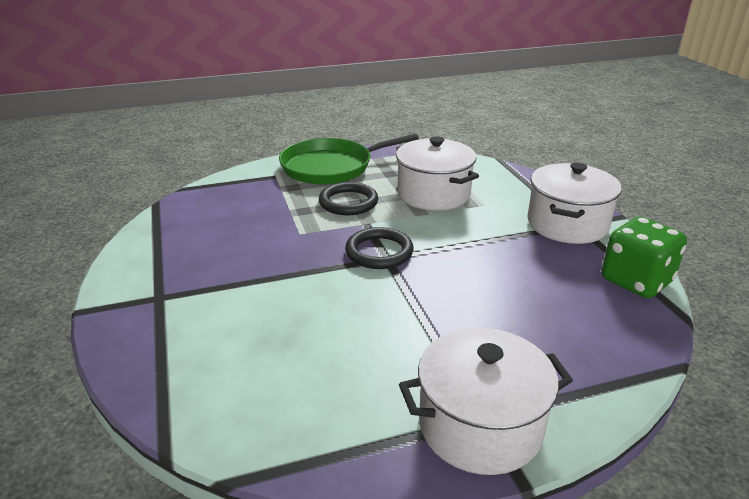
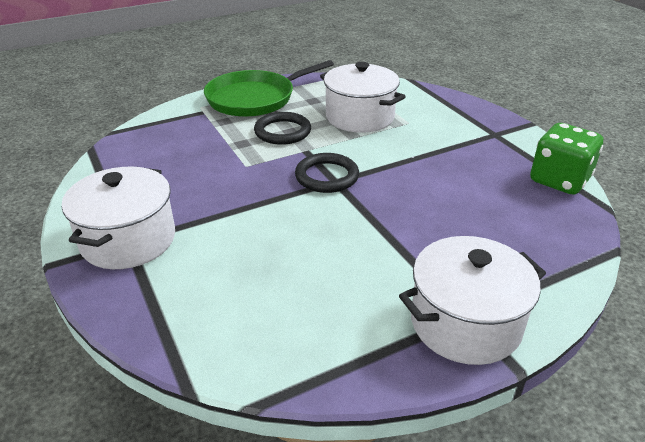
camera: 10 degrees left, 5 degrees up
white pot [527,163,622,244] -> white pot moved to [62,167,175,269]

